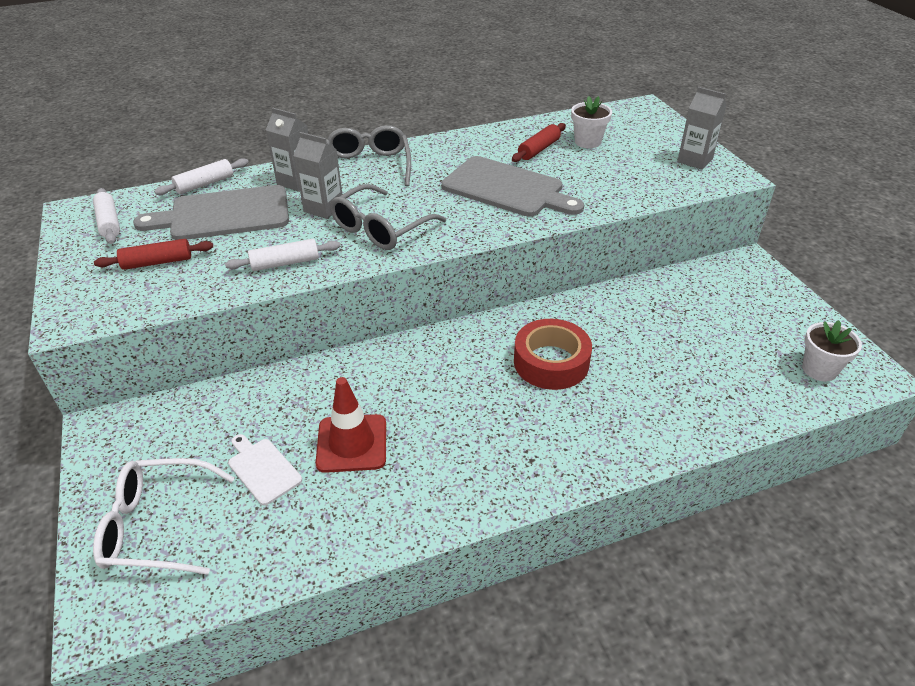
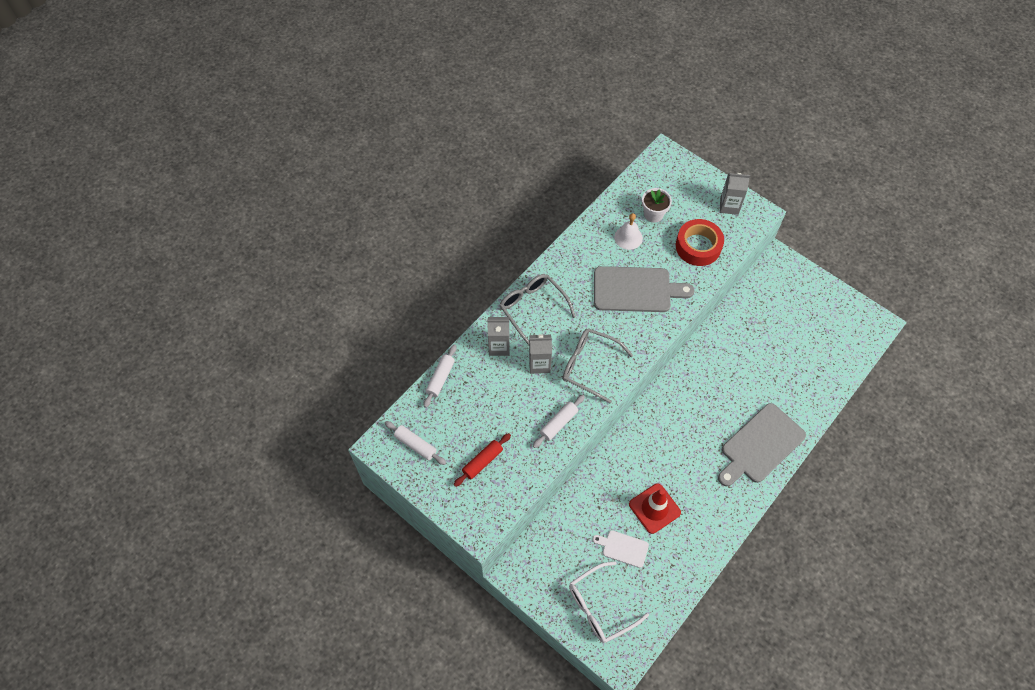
camera: 30 degrees left, 20 degrees up
grey cutting board [133,185,289,240] -> grey cutting board moved to [718,403,806,486]
grey glasses [330,184,446,250] -> grey glasses turned 105 degrees clockwise [562,328,633,403]
red rolling pin [512,123,566,162] -> white bell [614,213,643,250]
red tape [514,319,592,390] -> red tape moved to [676,219,724,266]
white flower pot [802,320,862,382] -> none

